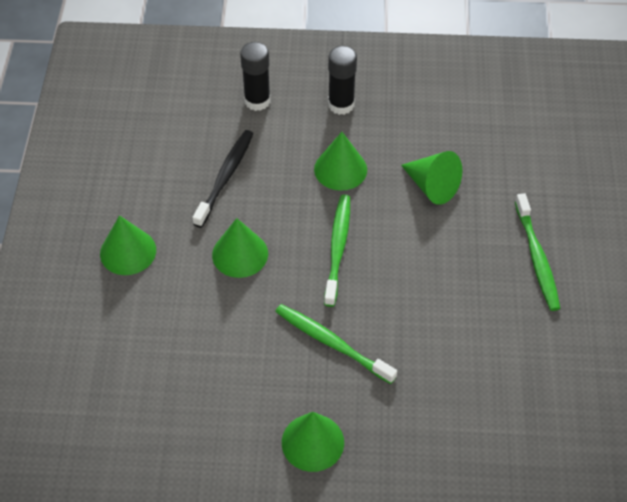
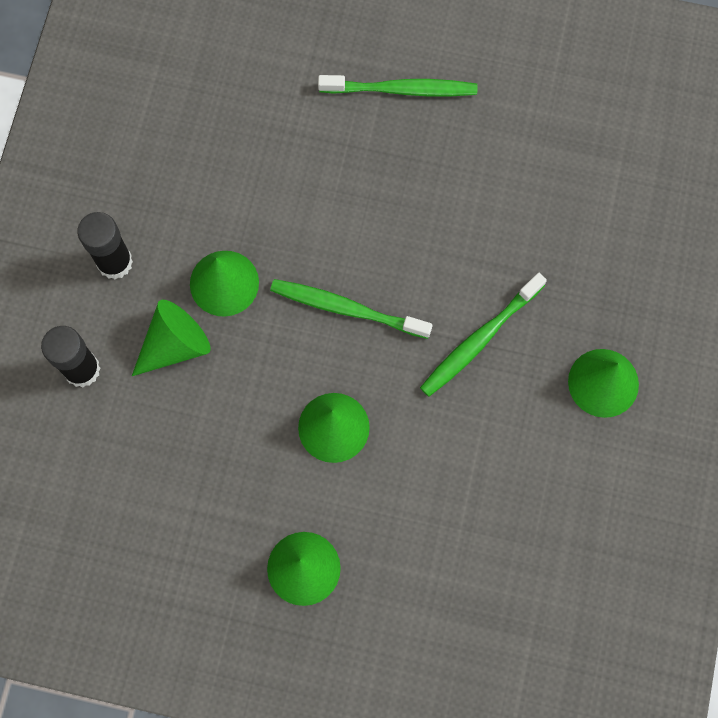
camera: 80 degrees left, 20 degrees up
black toothbrush [192,130,253,228] -> none
green cone [401,151,462,205] -> green cone moved to [132,300,210,376]

